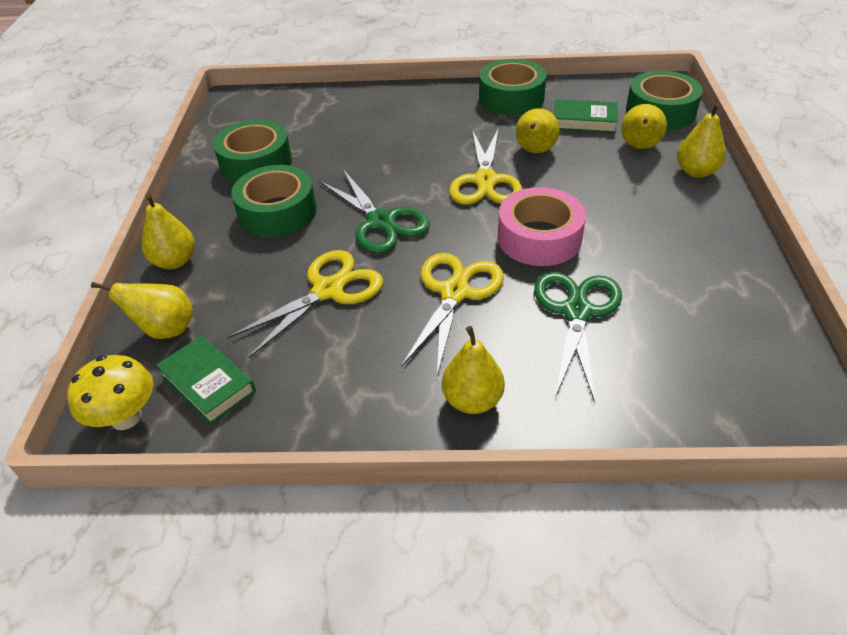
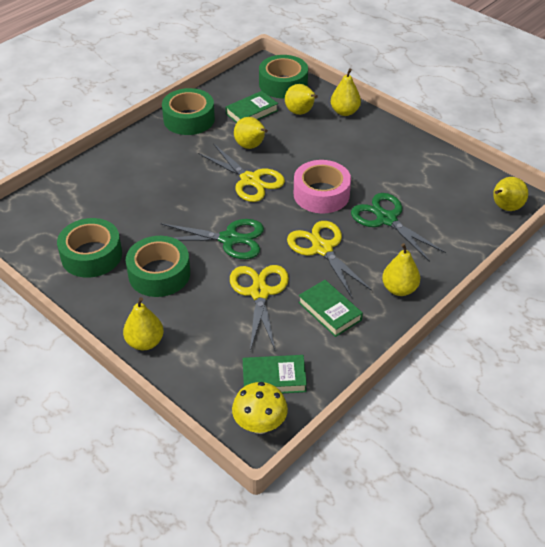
camera: 50 degrees left, 0 degrees up
yellow pear [91,282,193,339] -> yellow pear moved to [493,177,528,211]
none -> green book [298,280,363,337]

